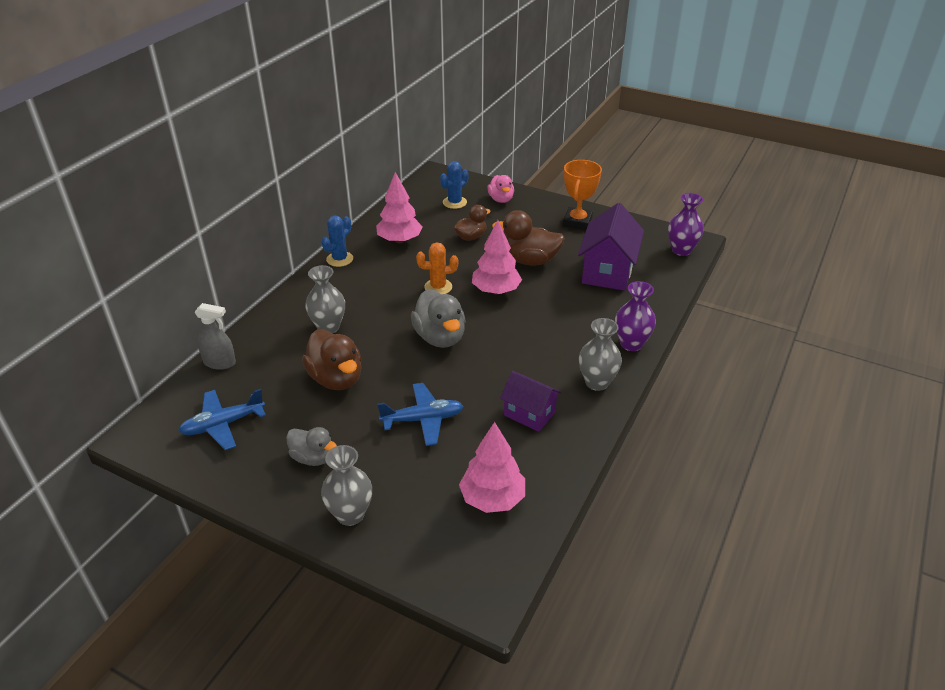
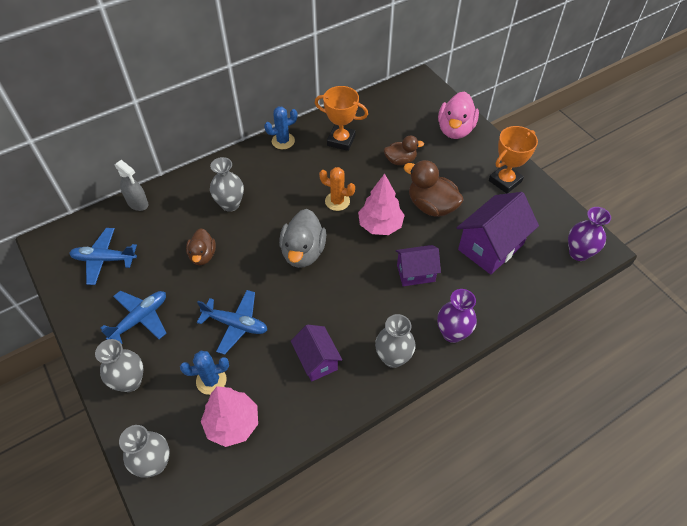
camera: 30 degrees right, 15 degrees up
grey duck [286,427,337,466] -> blue plane [100,291,167,344]
brown duck [302,329,362,390] -> brown duck [186,228,216,265], size x0.63
pink tree [376,172,422,243] -> orange trophy [315,86,368,151]
blue cactus [440,161,469,209] -> blue cactus moved to [180,351,229,395]
pink duck [487,175,514,203] -> pink duck [438,91,479,139], size x1.59
none -> grey vase [119,425,170,478]
none -> purple house [396,245,441,286]

